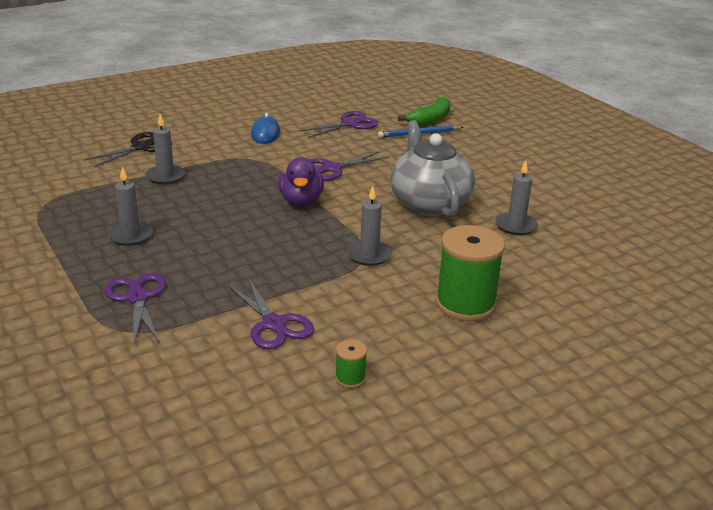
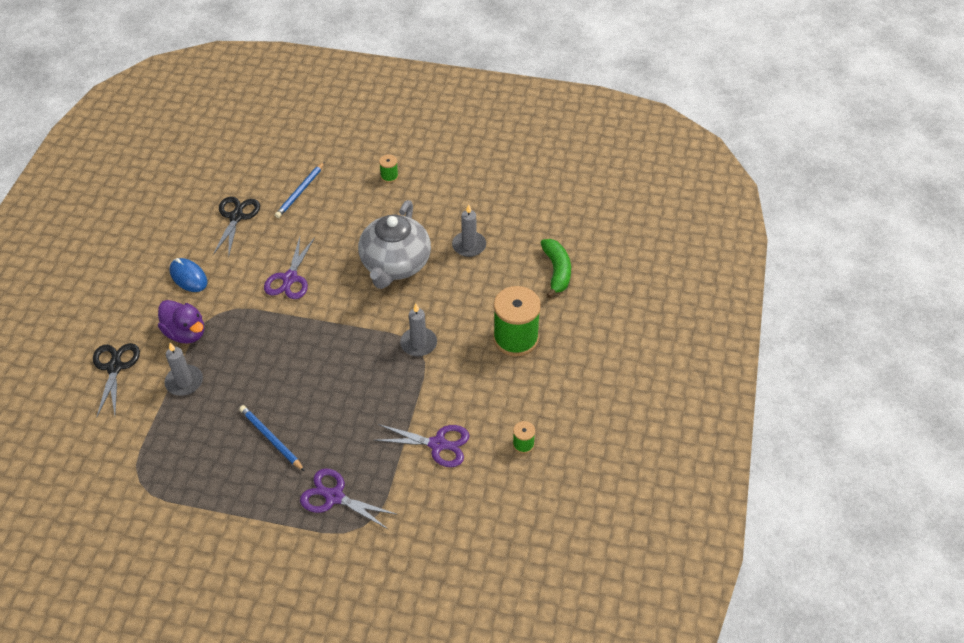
camera: 45 degrees left, 20 degrees up
grey candle [108,167,153,246] -> none
purple duck [279,157,324,206] -> purple duck moved to [158,300,204,344]
purple scissors [299,111,379,138] -> black scissors [213,197,260,258]
grey teapot [390,120,475,218] -> grey teapot turned 105 degrees counterclockwise [358,200,431,289]
green banana [398,97,451,126] -> green banana moved to [541,239,571,298]
none -> blue pencil [239,405,305,471]
none -> green spool [379,155,399,183]

